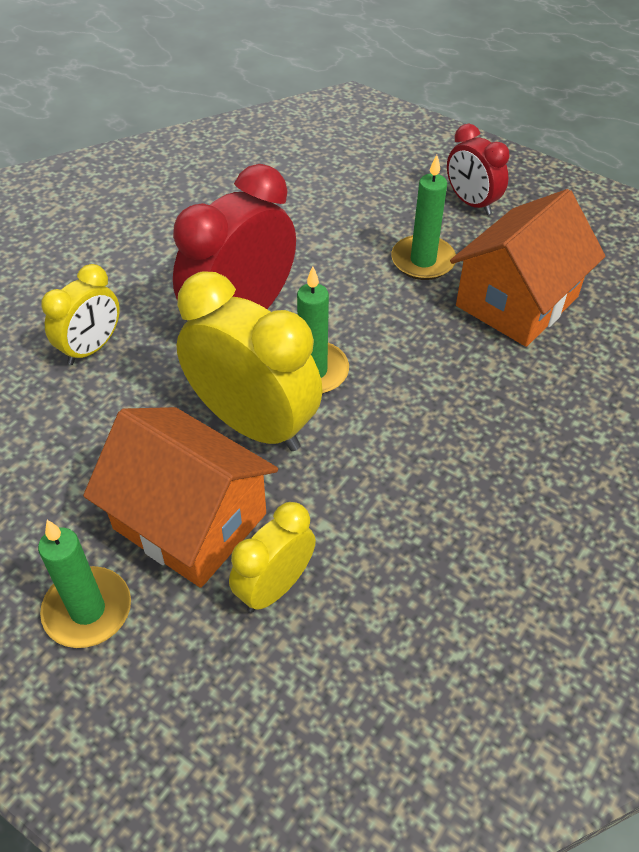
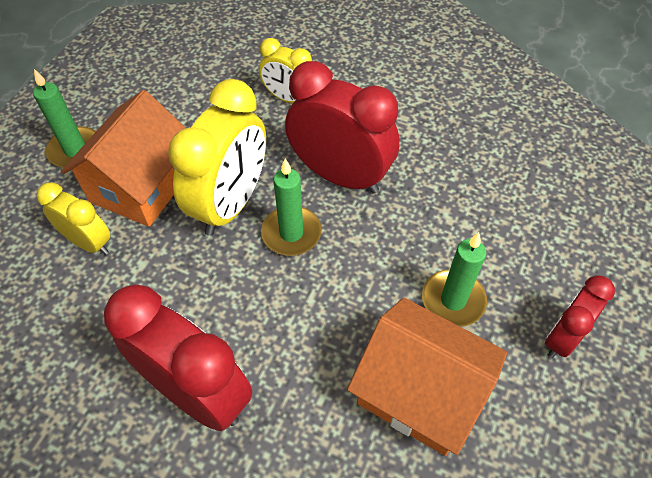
camera: 80 degrees right, 5 degrees up
none -> red clock [104,285,252,431]

